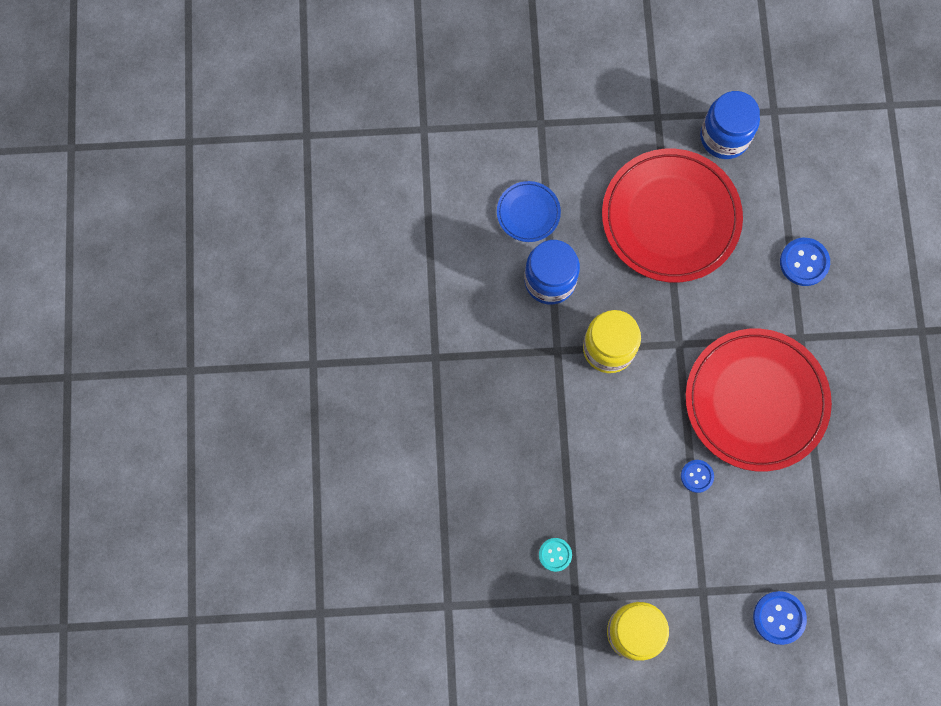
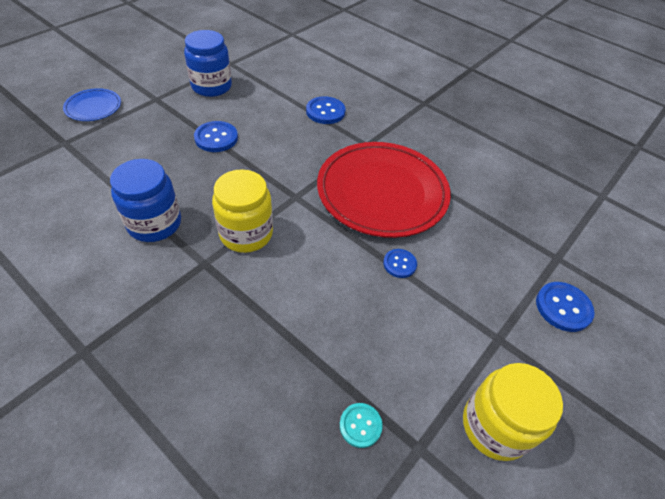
camera: 50 degrees left, 25 degrees down
blue plate [497,181,561,242] -> blue plate moved to [63,88,121,121]
red plate [602,149,743,282] -> blue button [194,121,238,152]

